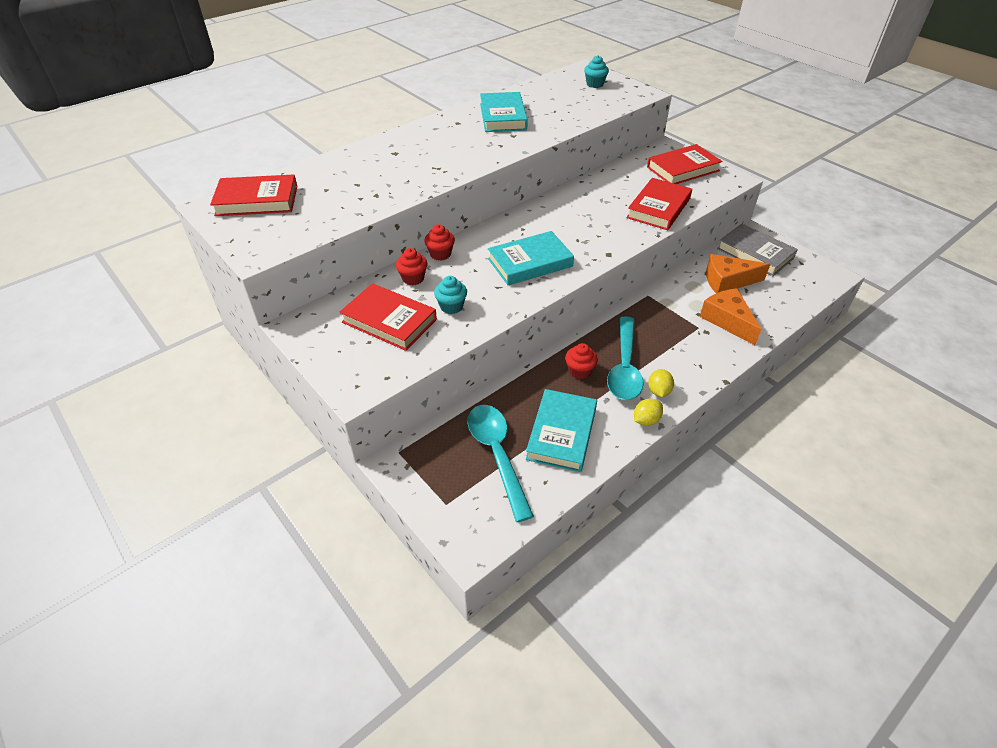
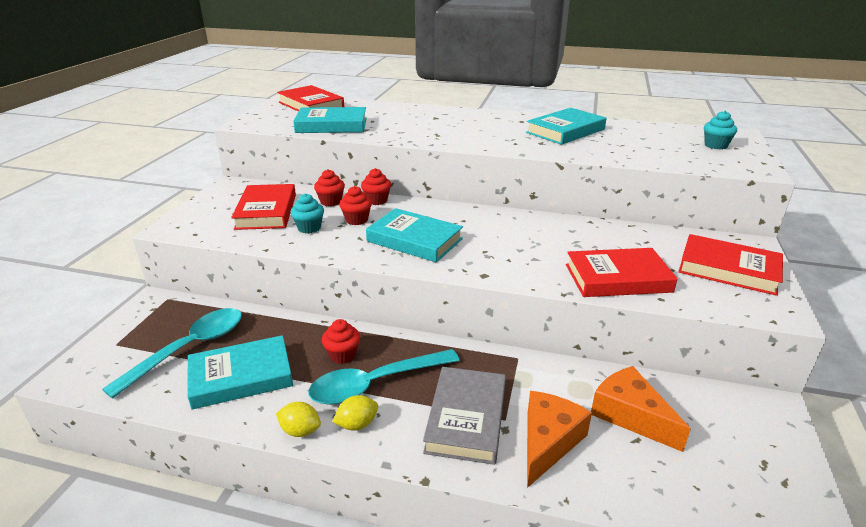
camera: 55 degrees right, 15 degrees down
grey book [717,224,798,276] -> grey book moved to [423,367,506,465]
none -> turquoise book [293,107,367,133]
none -> red cupcake [339,186,372,225]

